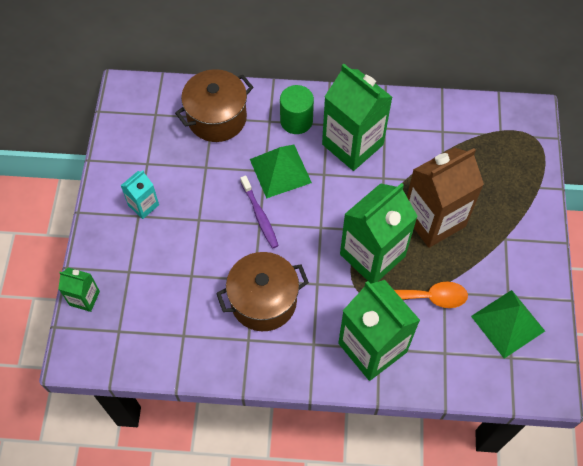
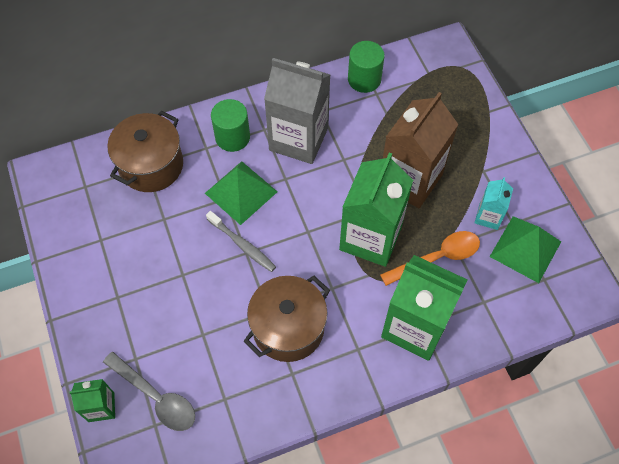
camera: 25 degrees left, 0 degrees up
turquoise carton [121,170,159,219] -> turquoise carton moved to [474,177,513,230]
purple toothbrush [241,175,279,248] -> grey toothbrush [206,211,276,272]
green carton [322,64,393,171] -> grey carton [264,58,330,164]
none -> grey spoon [103,352,195,431]
none -> green cylinder [348,41,385,93]

